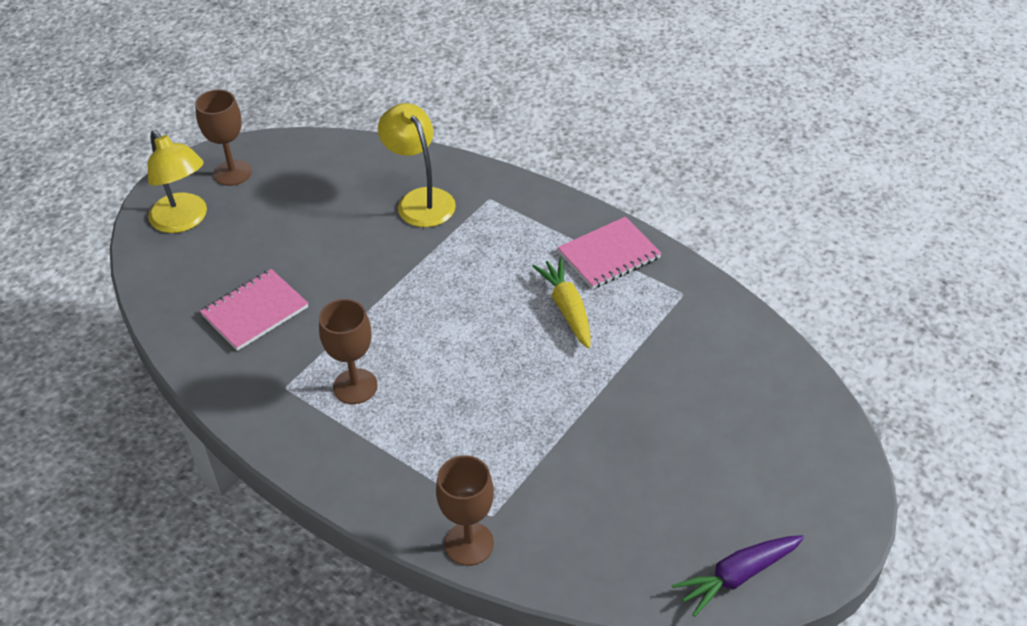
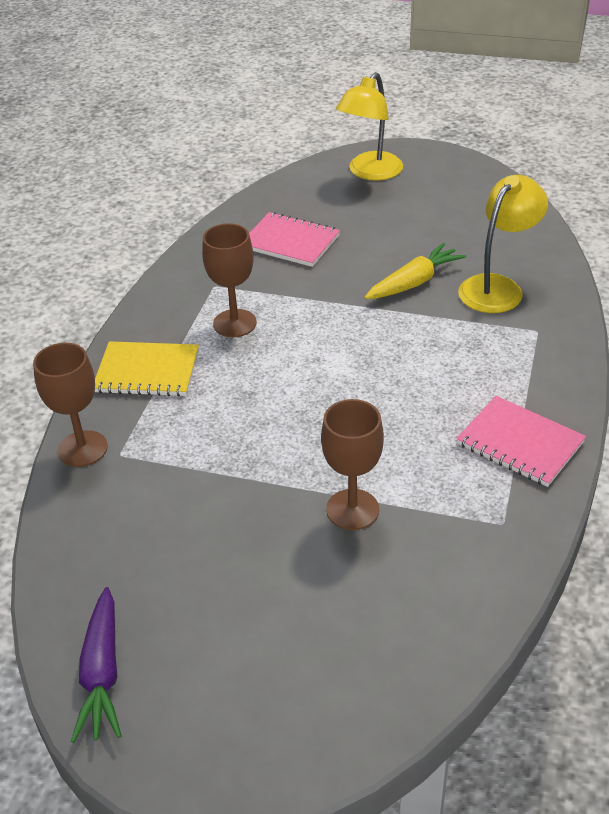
camera: 70 degrees right, 5 degrees down
brown goblet [195,90,252,186] -> brown goblet moved to [321,399,384,530]
yellow carrot [532,257,591,349] -> yellow carrot moved to [364,243,466,299]
purple carrot [672,535,804,617] -> purple carrot turned 135 degrees counterclockwise [71,587,121,743]
none -> yellow notebook [95,341,199,397]

